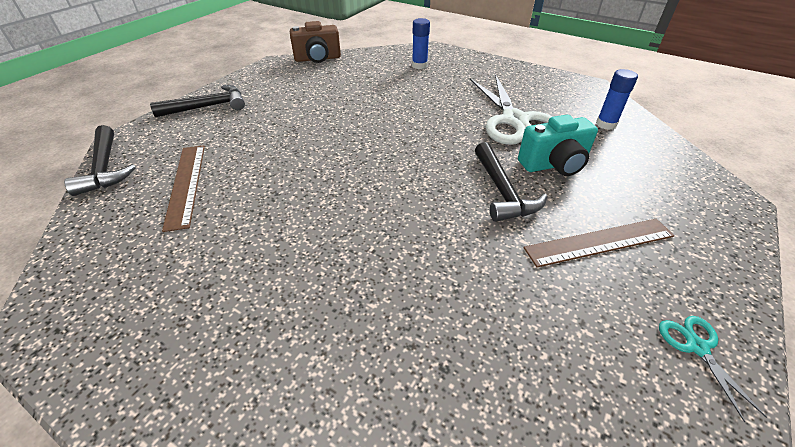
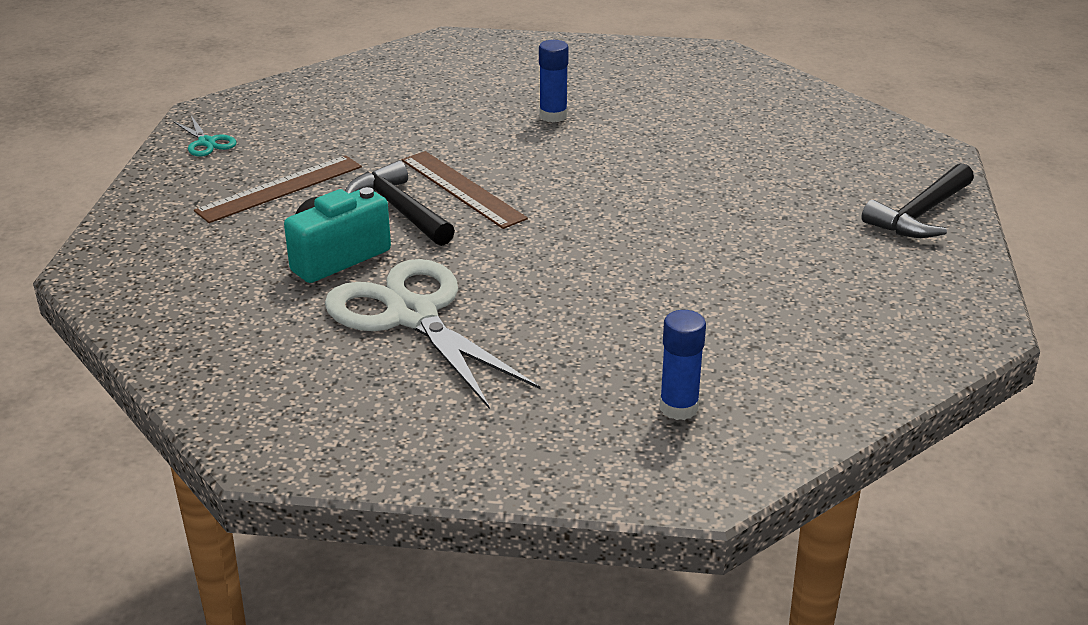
camera: 155 degrees right, 10 degrees down
black hammer [64,125,136,196] -> none
brown ruler [162,145,205,232] -> brown ruler moved to [402,151,528,229]
brown camera [290,21,341,63] -> none
blue glue stick [596,69,638,130] -> blue glue stick moved to [539,40,569,122]

